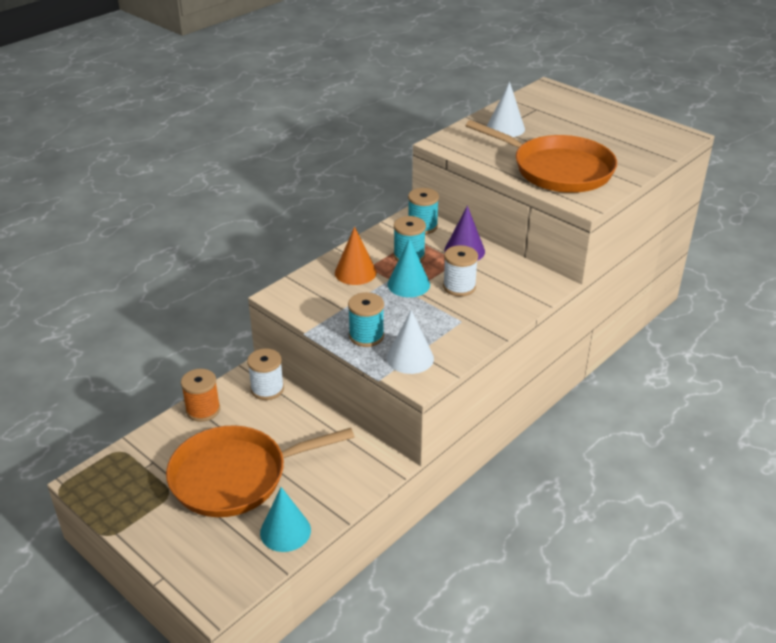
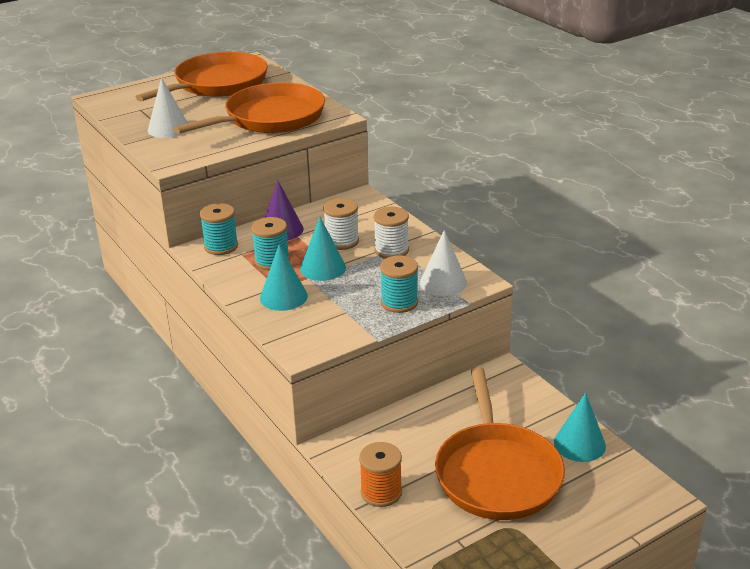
camera: 75 degrees left, 5 degrees down
white spool [247,349,284,400] -> white spool moved to [374,207,409,259]
orange cone [335,226,377,285] -> turquoise cone [260,244,308,311]
none -> orange pan [136,52,268,102]

